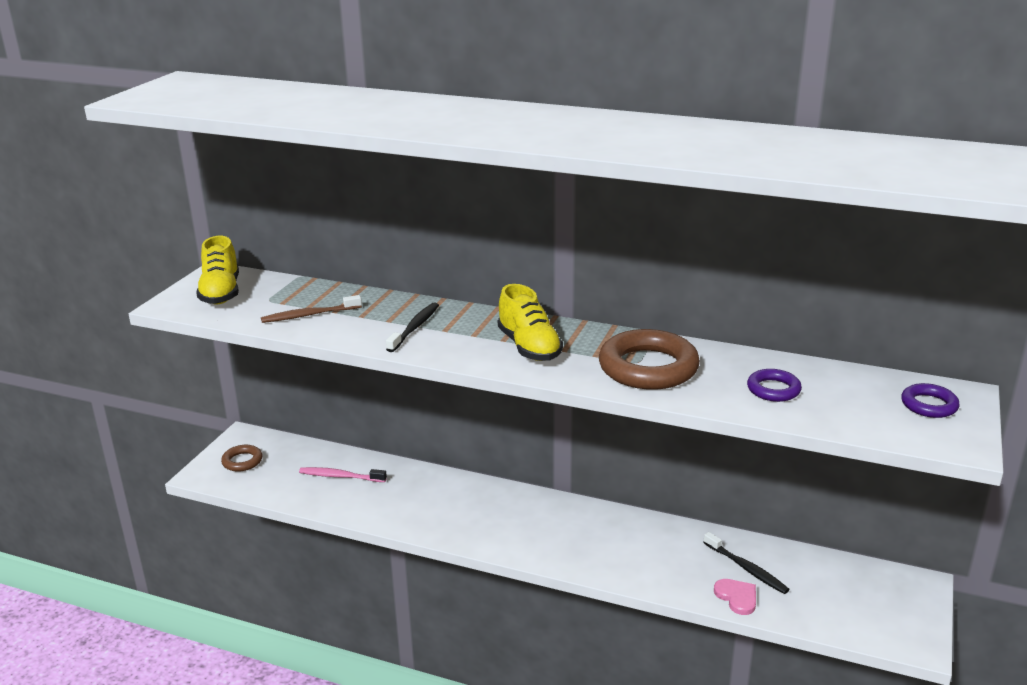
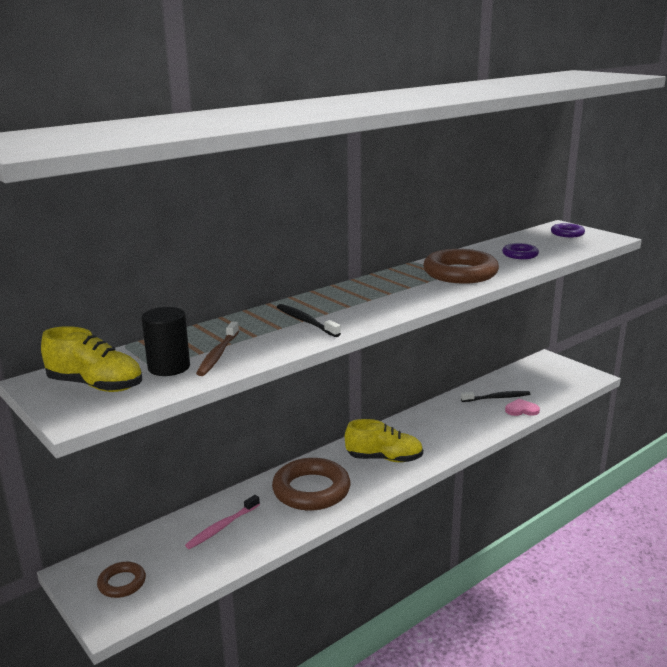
camera: 60 degrees left, 5 degrees down
yellow shoe [498,284,563,361] -> yellow shoe moved to [345,419,423,462]
none -> black cylinder [142,307,190,376]
none -> brown ring [272,458,350,510]

